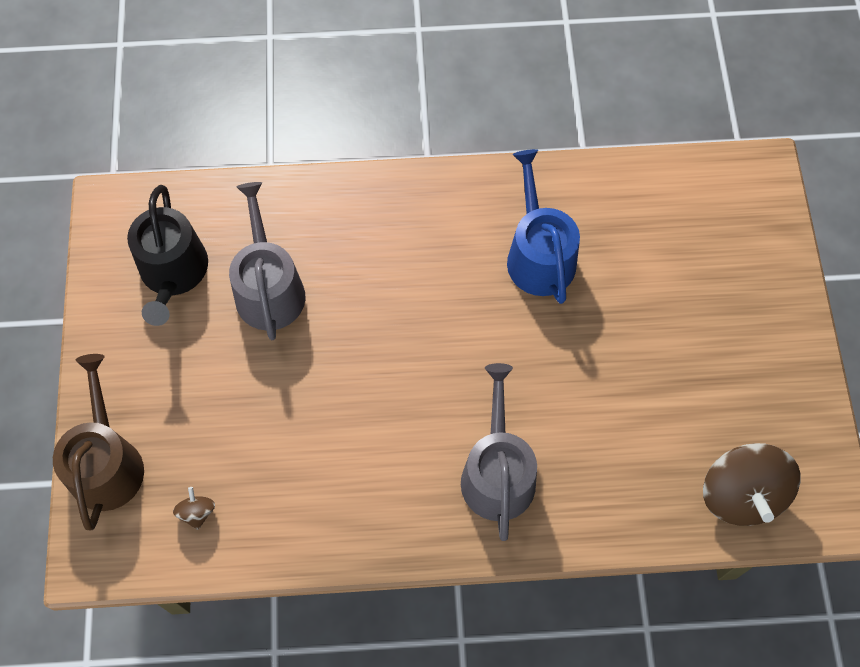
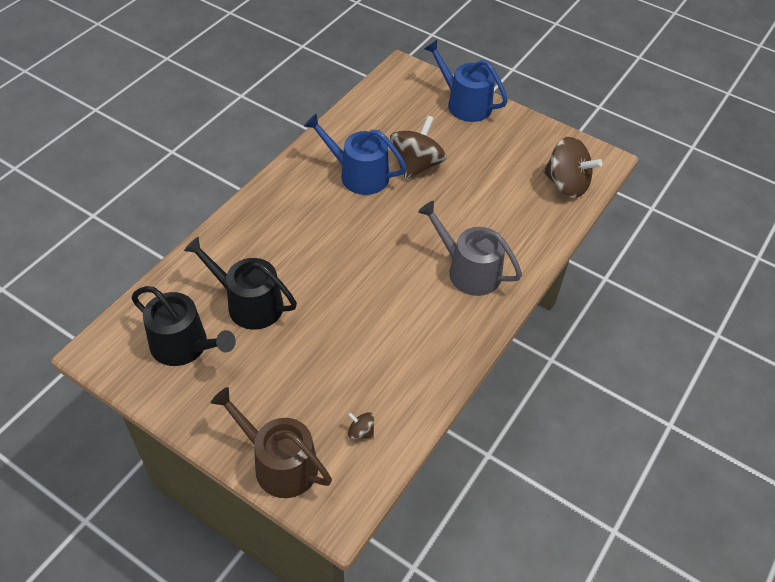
camera: 55 degrees left, 15 degrees down
grey watering can [229,182,305,340] -> black watering can [184,237,297,330]
none -> brown spinning top [390,115,447,180]
none -> blue watering can [424,40,508,122]

